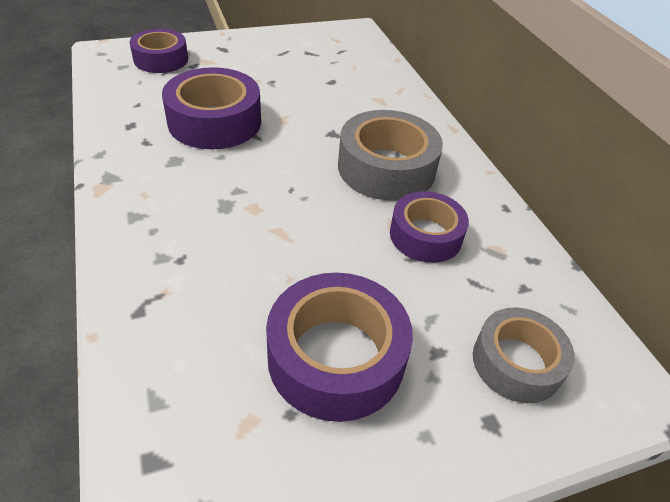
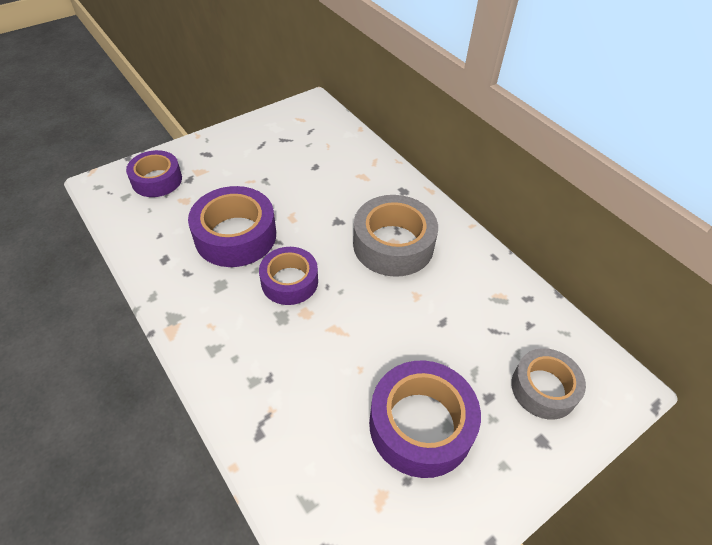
camera: 15 degrees left, 5 degrees up
purple tape [390,191,469,263] -> purple tape moved to [259,247,318,305]

